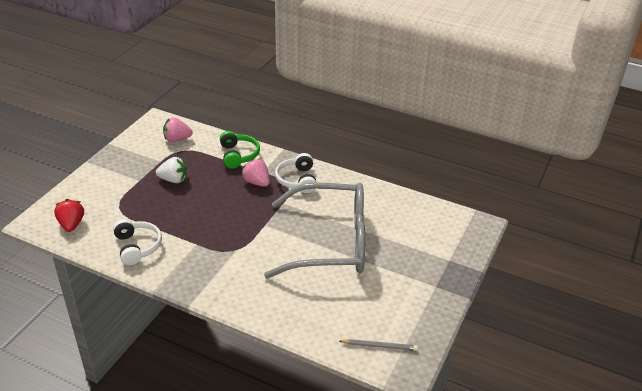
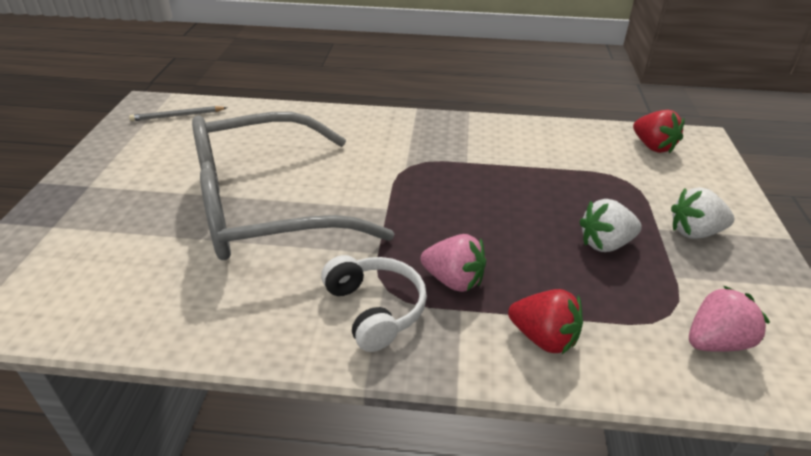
camera: 160 degrees right, 0 degrees up
white headphones [113,219,162,265] -> none
green headphones [220,131,260,169] -> red strawberry [508,289,583,354]
none -> white strawberry [671,187,734,239]

